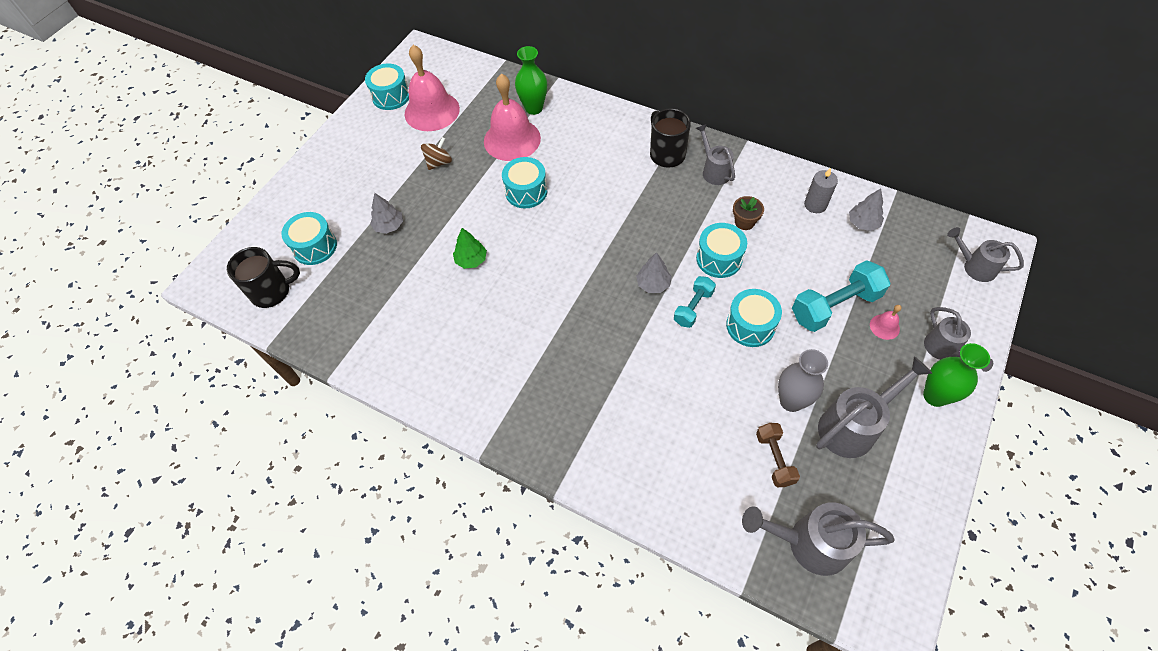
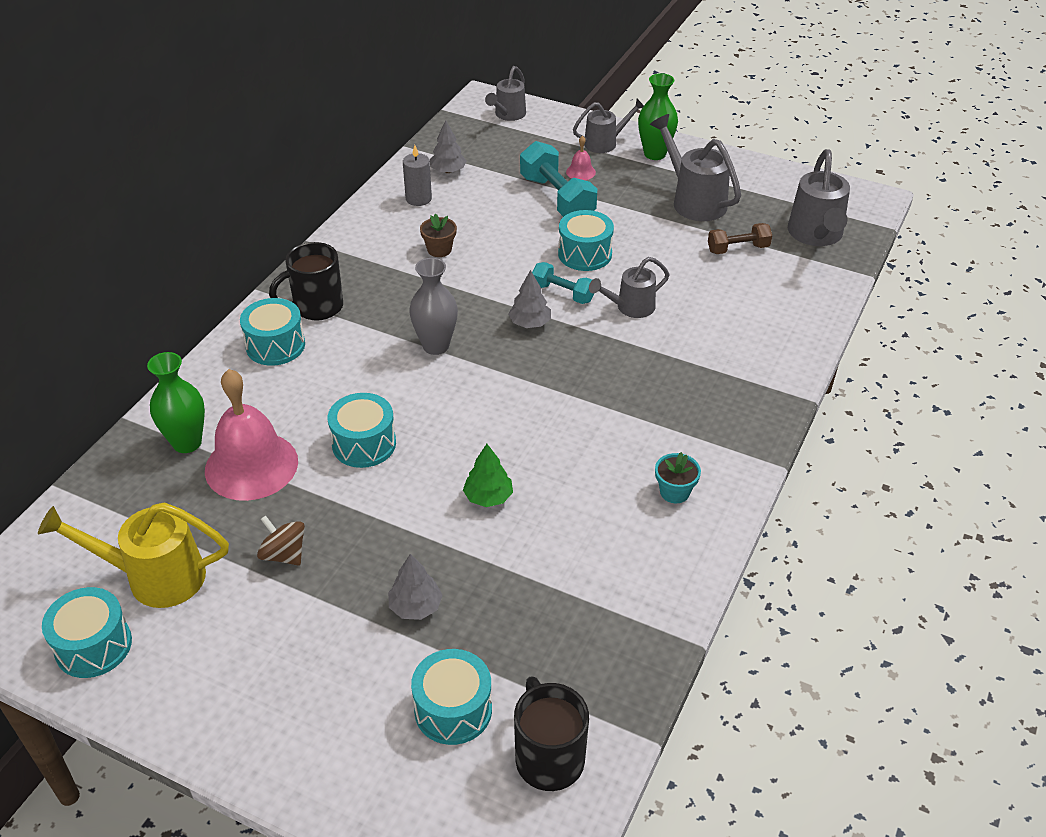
camera: 95 degrees left, 15 degrees down
pink bell [405,45,460,131] -> yellow watering can [38,502,229,608]
grey watering can [696,124,735,185] -> grey watering can moved to [589,257,669,318]
turquoise drum [696,223,747,278] -> turquoise drum moved to [240,298,305,366]
grey vase [778,349,828,412] -> grey vase moved to [409,258,458,355]
none -> turquoise flower pot [655,452,701,503]

